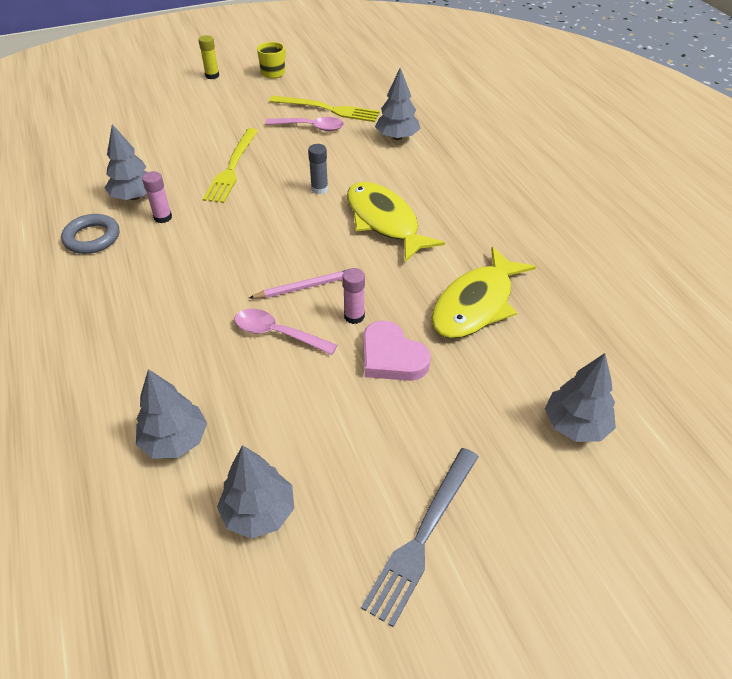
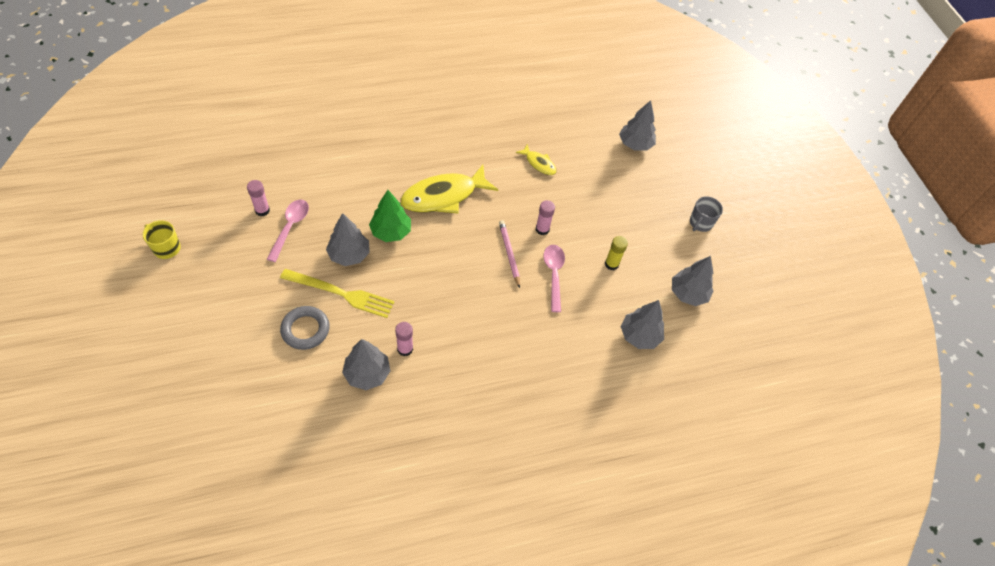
camera: 90 degrees left, 10 degrees up
grey ring [61,214,119,254] -> grey ring moved to [280,306,330,350]
yellow glue stick [199,35,219,79] -> yellow glue stick moved to [605,236,628,270]
pink spoon [234,309,338,355] -> pink spoon turned 150 degrees clockwise [543,245,565,312]
yellow fork [269,96,380,122] -> pink glue stick [247,180,270,216]
grey glue stick [308,144,328,194] -> green tree [369,190,411,242]
grey fork [361,448,479,627] -> grey mug [690,196,723,232]
pink heart [363,320,431,381] -> none
grey tree [375,68,421,140] -> grey tree moved to [326,213,370,266]
yellow fish [431,247,536,338] -> yellow fish [516,144,556,175], size x0.50

